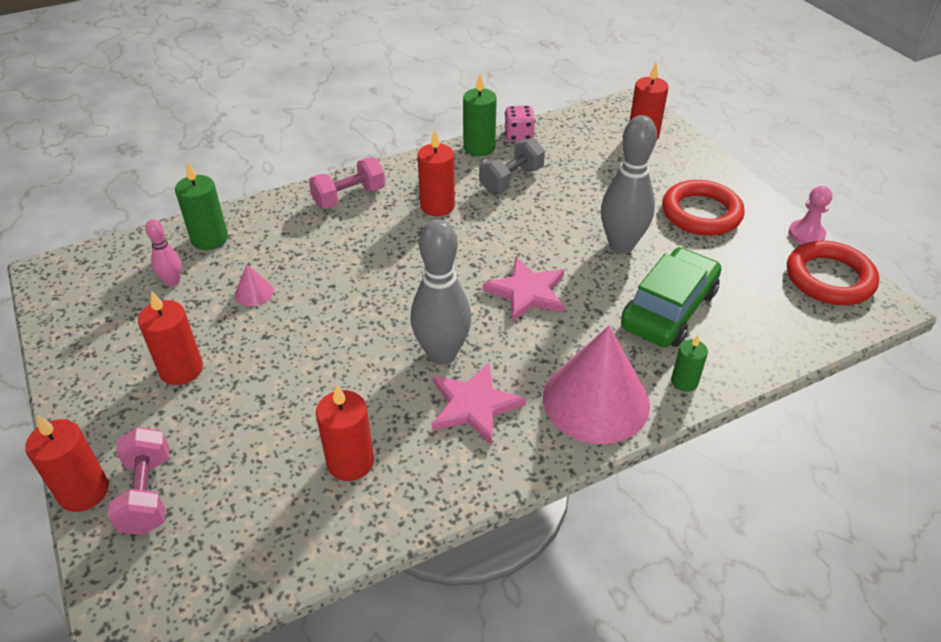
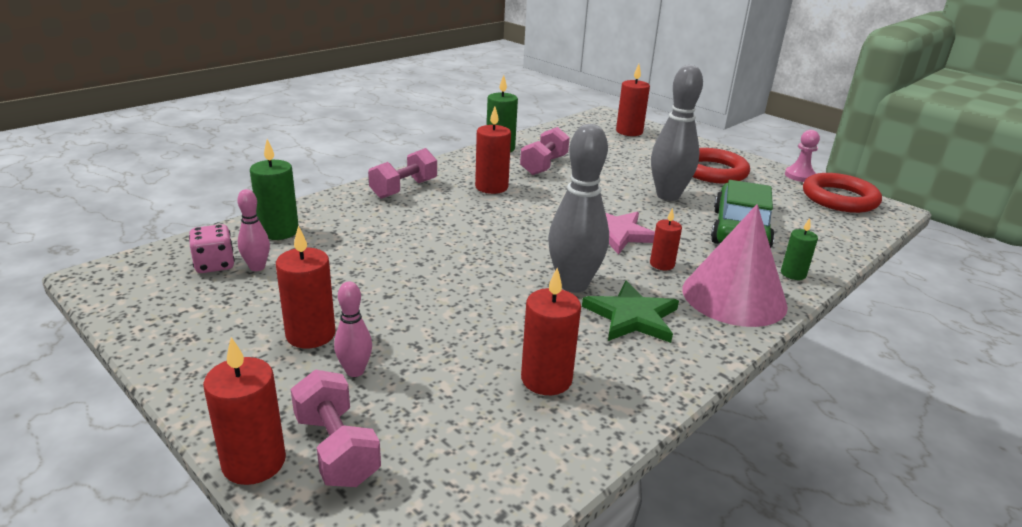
camera: 20 degrees left, 15 degrees down
pink cone [235,265,274,306] -> none
pink star [432,363,526,445] -> green star [582,281,679,343]
grey dumbbell [479,138,545,193] -> pink dumbbell [520,127,570,175]
pink dice [505,106,535,142] -> pink dice moved to [189,224,235,273]
none -> pink bowling pin [334,281,372,377]
none -> red candle [650,208,682,270]

